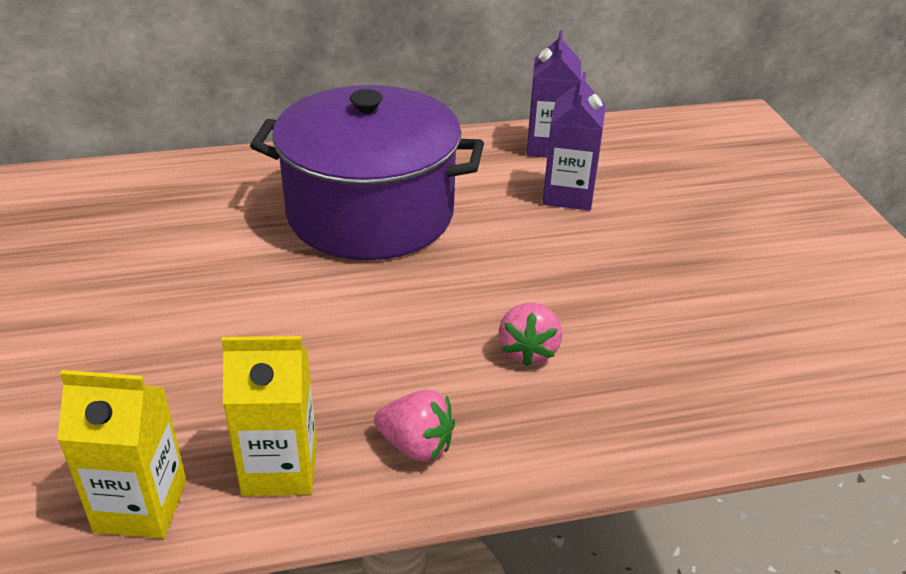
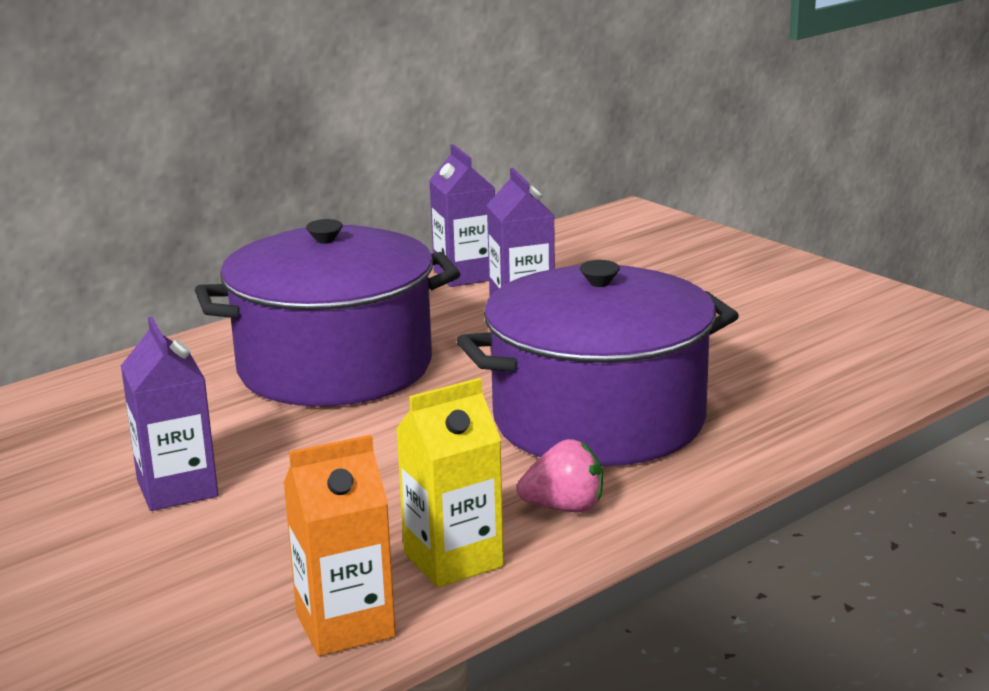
camera: 25 degrees left, 15 degrees down
yellow carton [57,370,186,539] -> orange carton [283,435,396,656]
pink strawberry [498,303,562,367] -> purple pot [456,260,739,466]
none -> purple carton [121,317,218,511]

